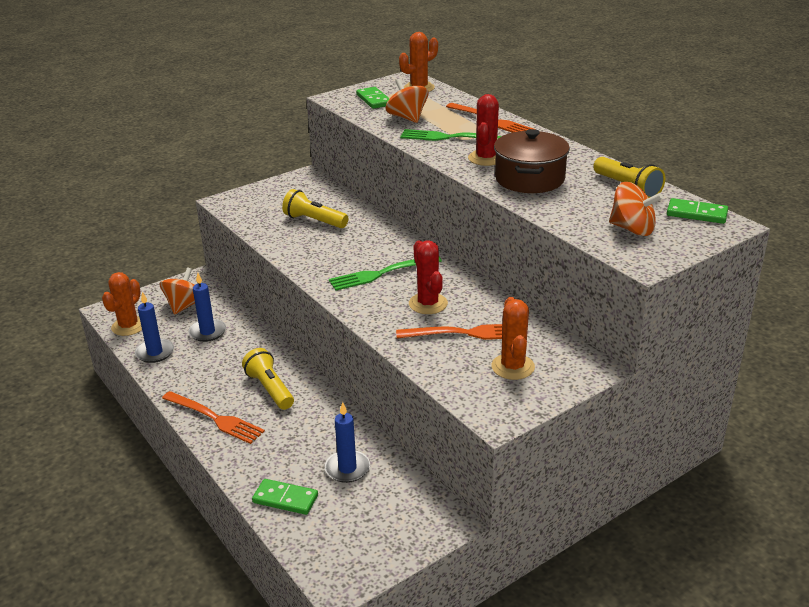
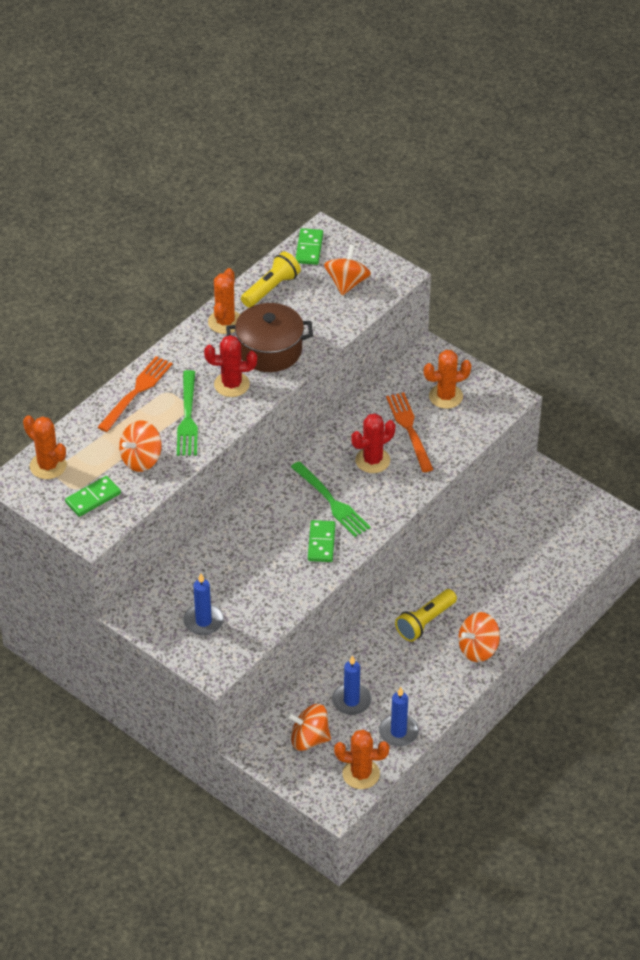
camera: 105 degrees left, 15 degrees up
orange fork [162,391,265,444] -> orange spinning top [458,612,500,662]
green domino [252,479,318,515] -> green domino moved to [308,520,336,562]
yellow flashlight [282,189,348,228] -> none
blue candle [325,402,370,483] -> blue candle moved to [183,574,224,635]
none -> orange cactus [208,268,240,334]

